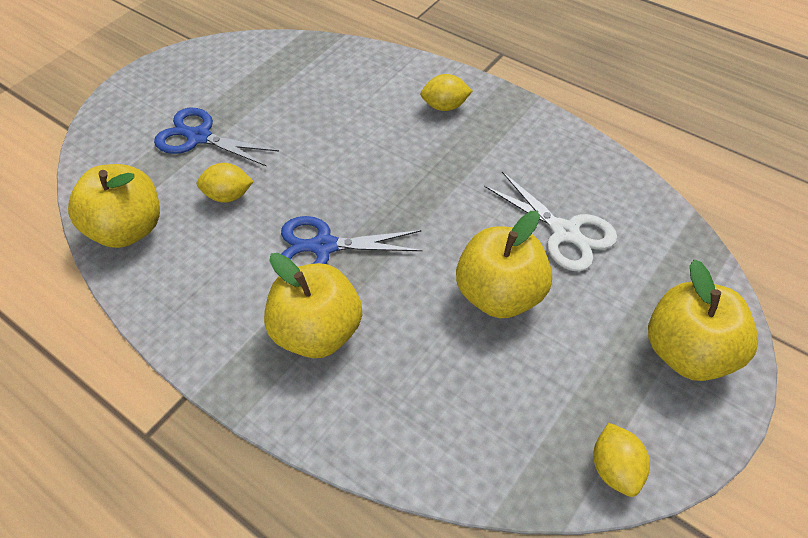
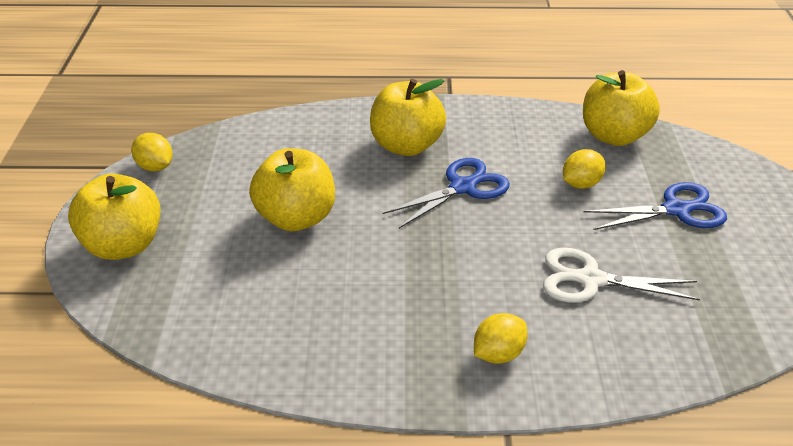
camera: 140 degrees right, 15 degrees down
white scissors [484,172,618,271] -> white scissors moved to [543,247,700,303]

